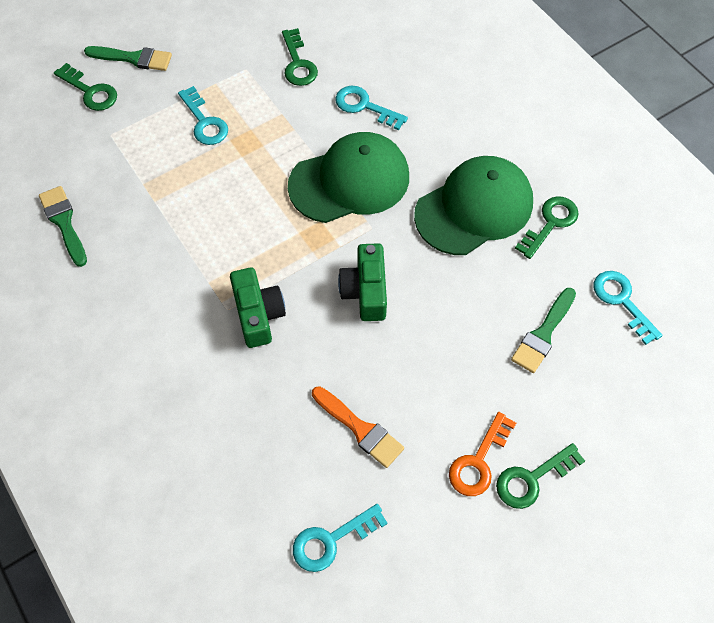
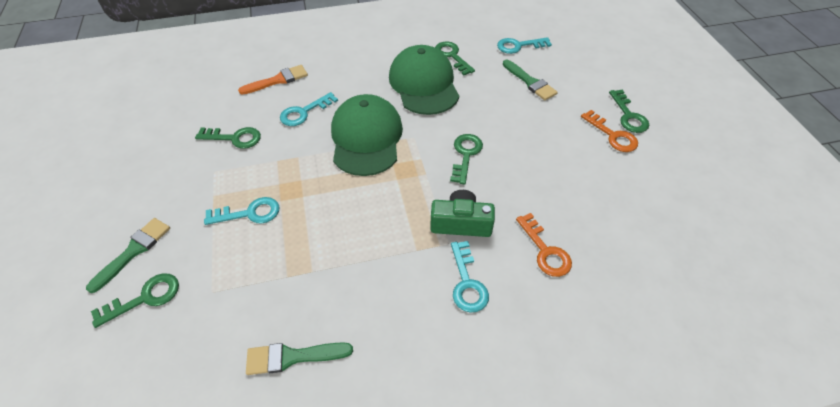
camera: 70 degrees left, 10 degrees down
turquoise key [293,504,388,572] -> turquoise key moved to [451,241,489,312]
orange brush [312,386,404,468] -> orange brush moved to [238,65,308,95]
green camera [338,243,387,321] -> green key [450,134,483,184]
none -> orange key [516,213,572,277]

